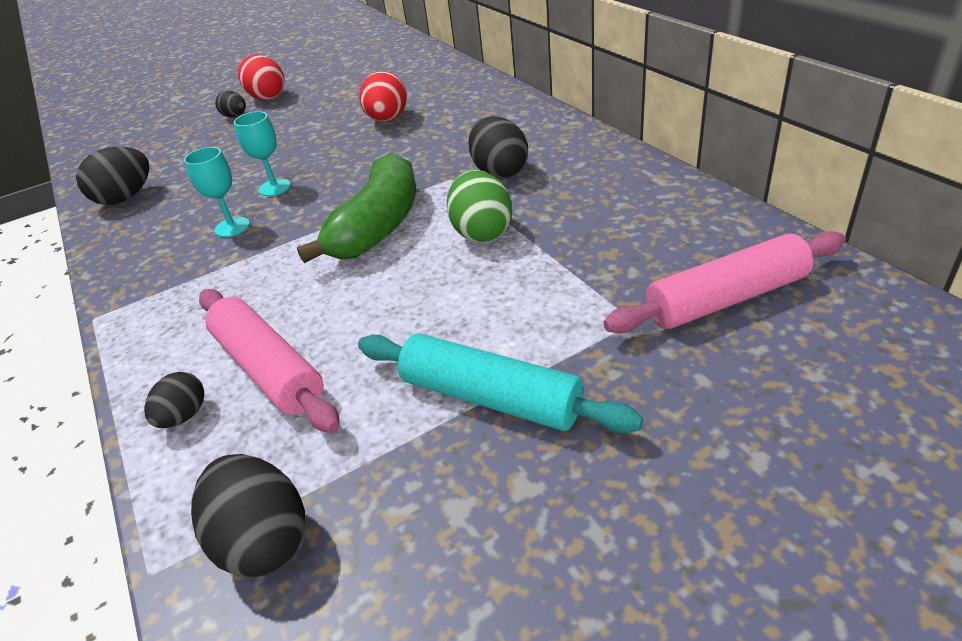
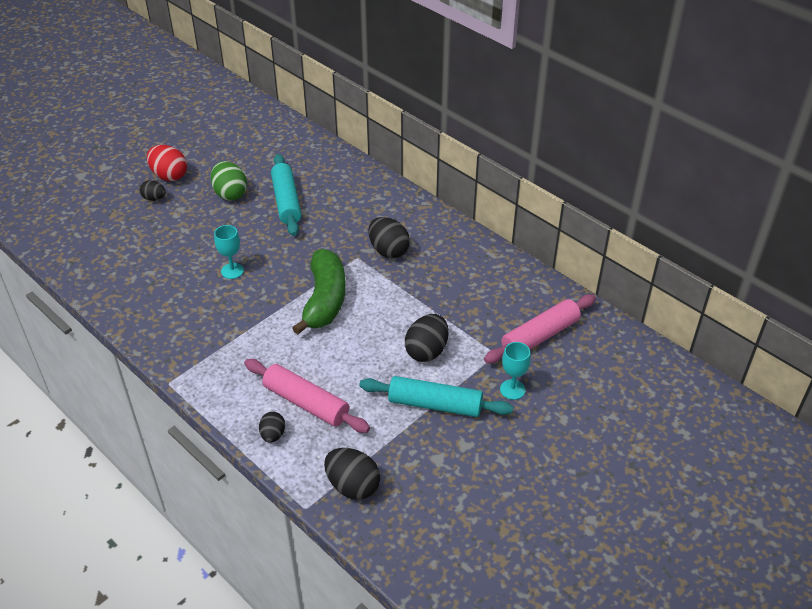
camera: 20 degrees left, 5 degrees up
black egg [76,146,149,205] -> black egg moved to [405,314,448,362]
turquoise goblet [184,147,250,237] -> turquoise goblet moved to [500,342,531,400]
red egg [359,71,407,122] -> turquoise rolling pin [271,154,302,236]
green egg [447,170,512,243] -> green egg moved to [211,161,247,201]

